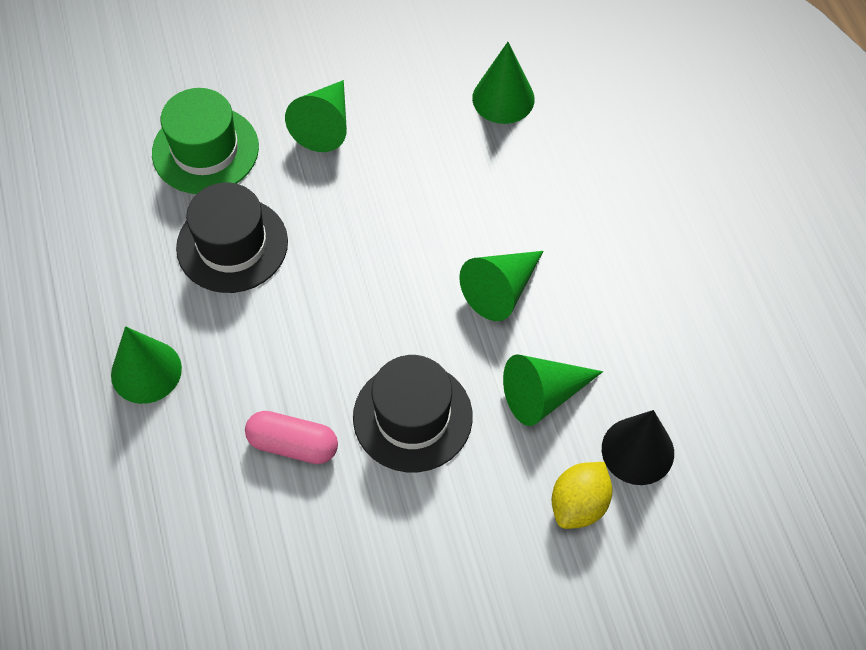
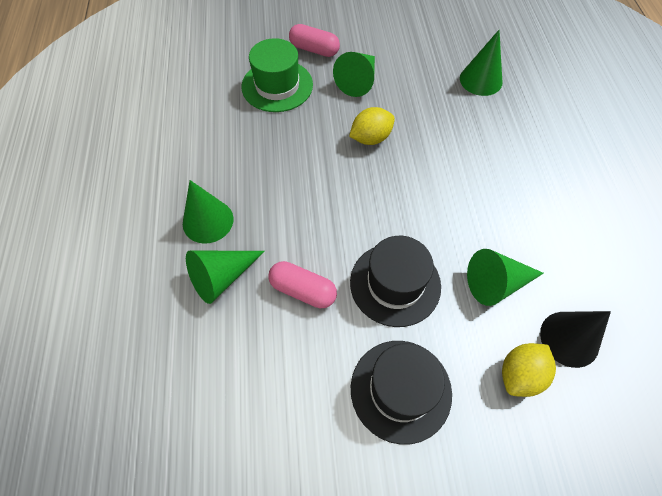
camera: 10 degrees right, 0 degrees up
black hat [176,183,288,293] -> black hat moved to [351,341,452,445]
green cone [459,251,543,321] -> green cone moved to [186,251,265,304]
none -> pink capsule [289,24,340,57]
none -> yellow lemon [349,107,395,145]

